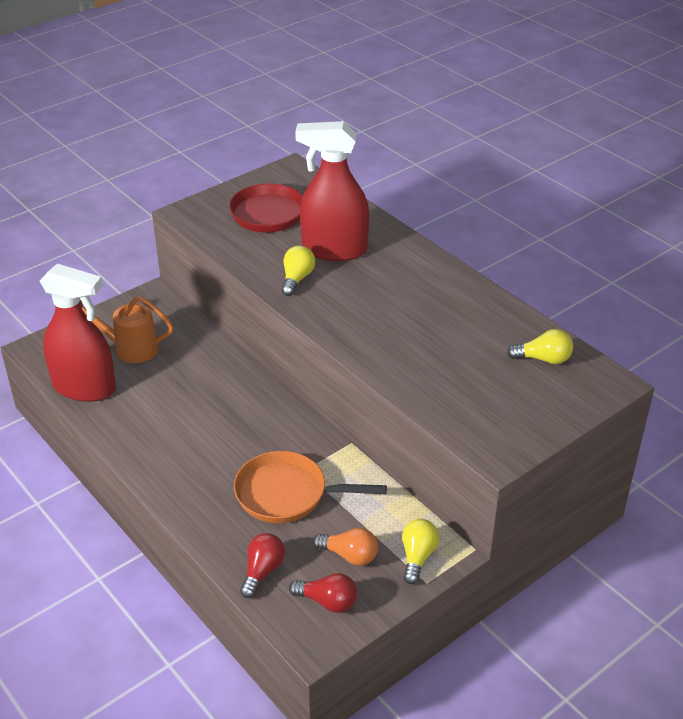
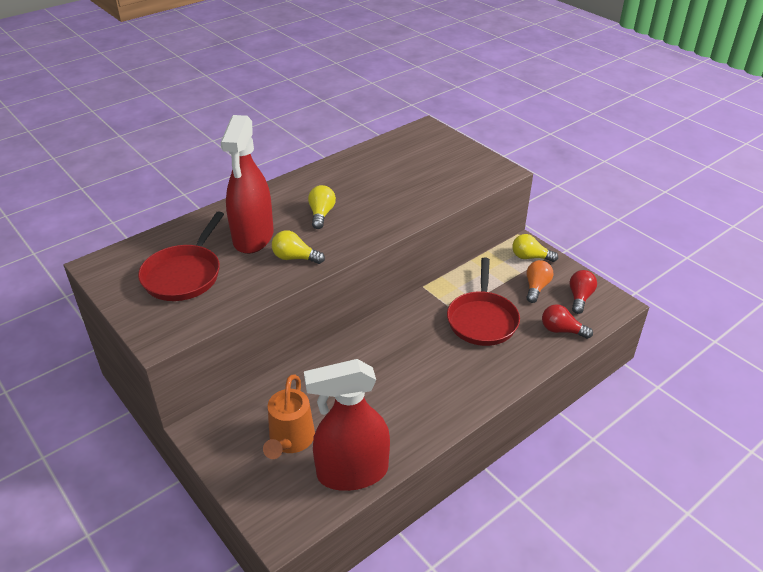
camera: 90 degrees left, 0 degrees up
red spray bottle [40,264,116,402] -> red spray bottle turned 120 degrees counterclockwise [304,359,390,491]
orange pan [234,451,387,523] -> red pan [447,257,520,346]
yellow light bulb [507,329,573,364] -> yellow light bulb moved to [308,185,336,229]

